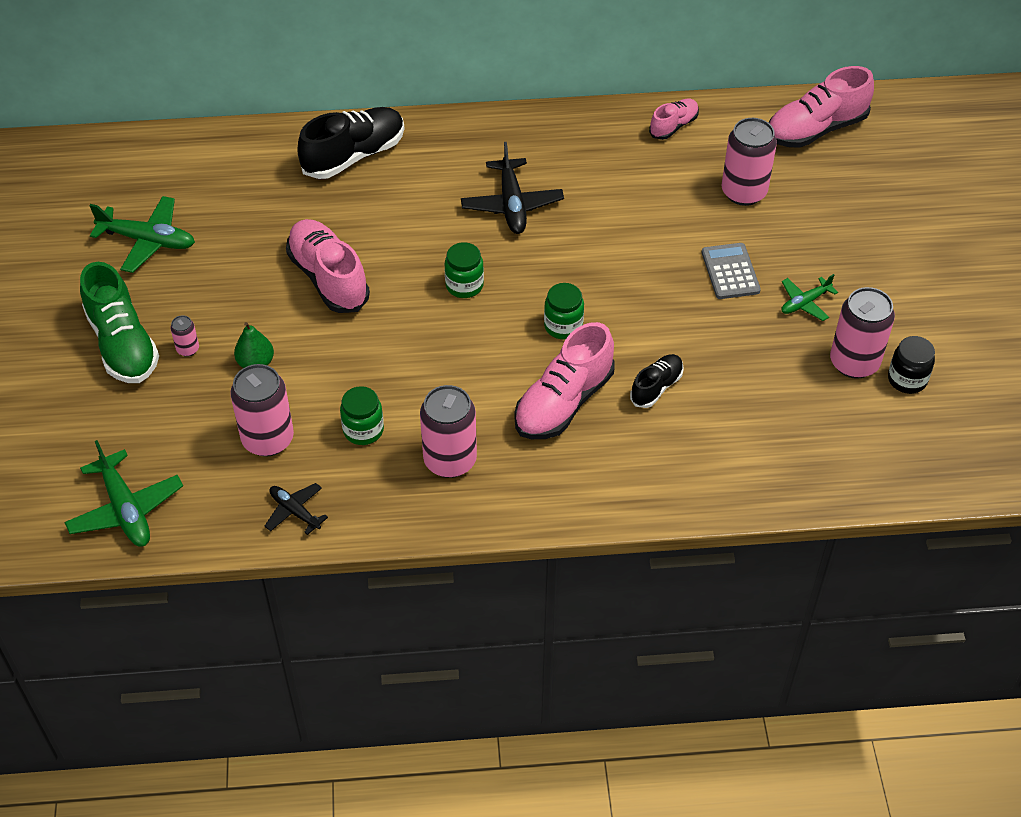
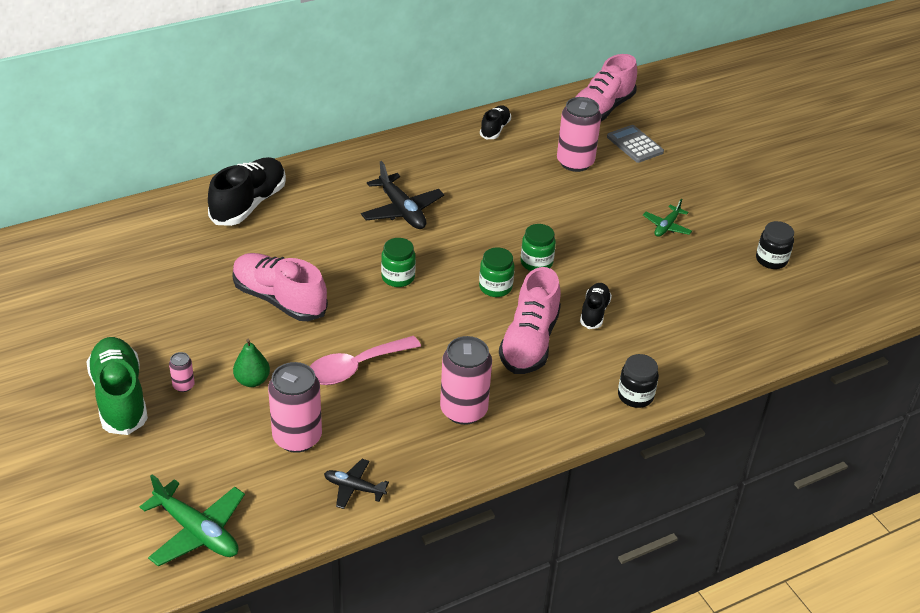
camera: 25 degrees left, 10 degrees down
green shoe [80,262,159,383] -> green shoe turned 150 degrees counterclockwise [86,337,148,435]
green plane [89,196,195,273] -> none
green jar [340,386,384,445] -> green jar moved to [521,224,556,271]
pink shoe [649,99,699,140] -> black shoe [480,105,511,139]
grey calculator [702,243,761,299] -> grey calculator moved to [607,125,664,163]
pink can [830,287,895,379] -> none
none -> pink spoon [310,336,421,385]
none -> black jar [618,354,659,408]

